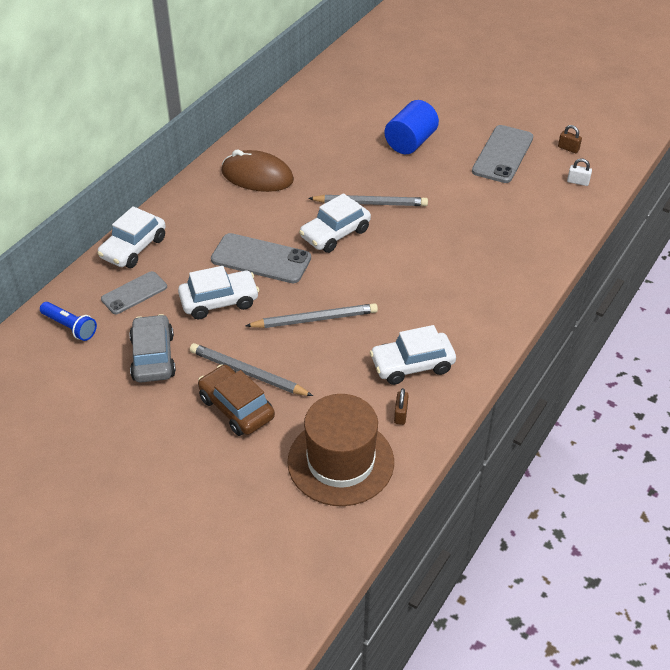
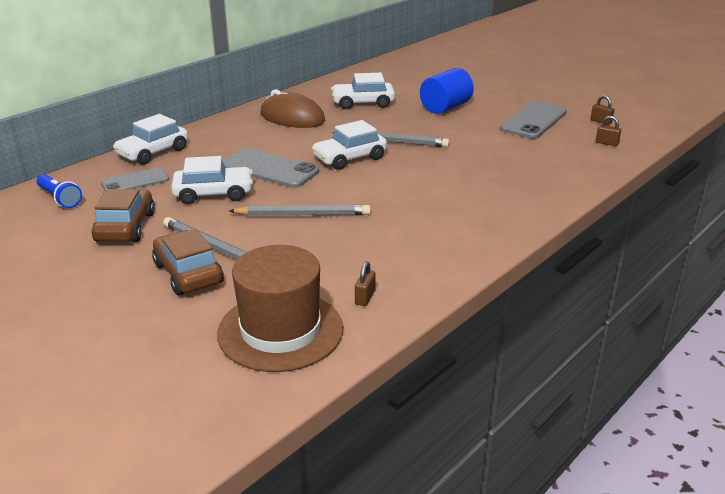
camera: 10 degrees right, 15 degrees down
grey car [129,314,176,382] -> brown car [92,189,155,242]
white car [370,325,456,385] -> white car moved to [331,73,395,109]
white padlock [567,159,592,186] -> brown padlock [596,116,621,146]

